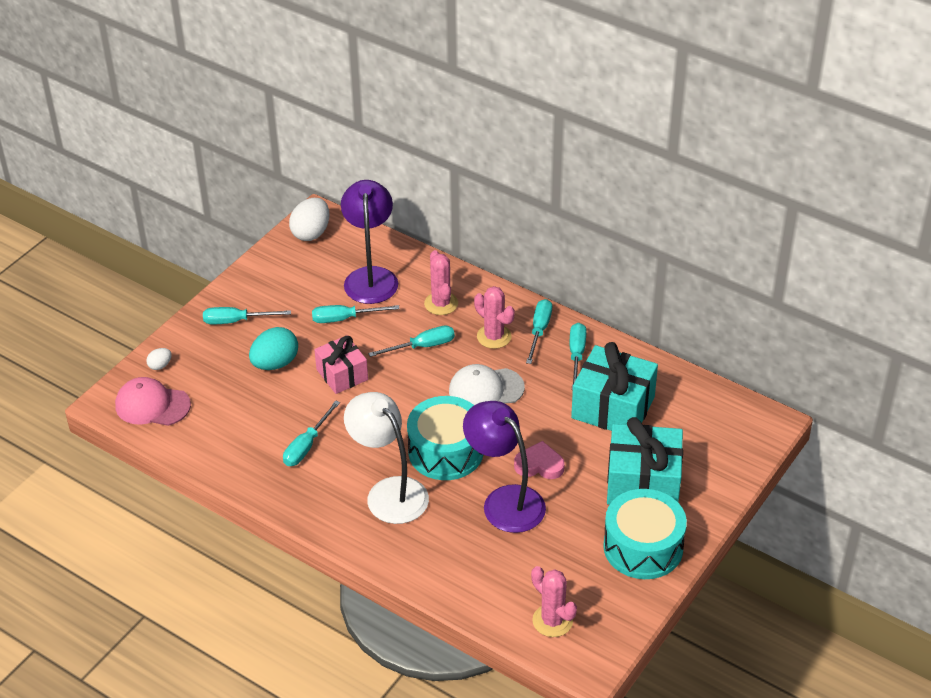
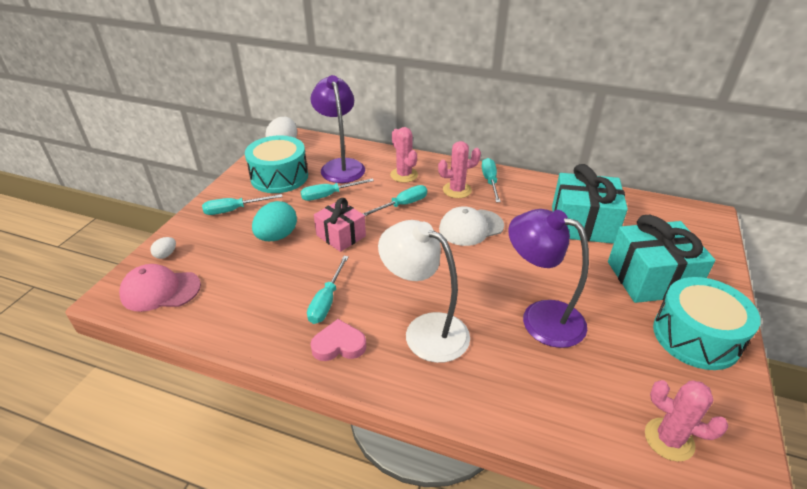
camera: 15 degrees left, 5 degrees down
turquoise drum [407,396,483,480] -> turquoise drum moved to [245,135,308,193]
pink cactus [474,286,515,349] -> pink cactus turned 45 degrees counterclockwise [438,141,481,198]
pink heart [514,441,565,479] -> pink heart moved to [310,319,366,361]
turquoise screwdriver [570,323,586,390] -> none

